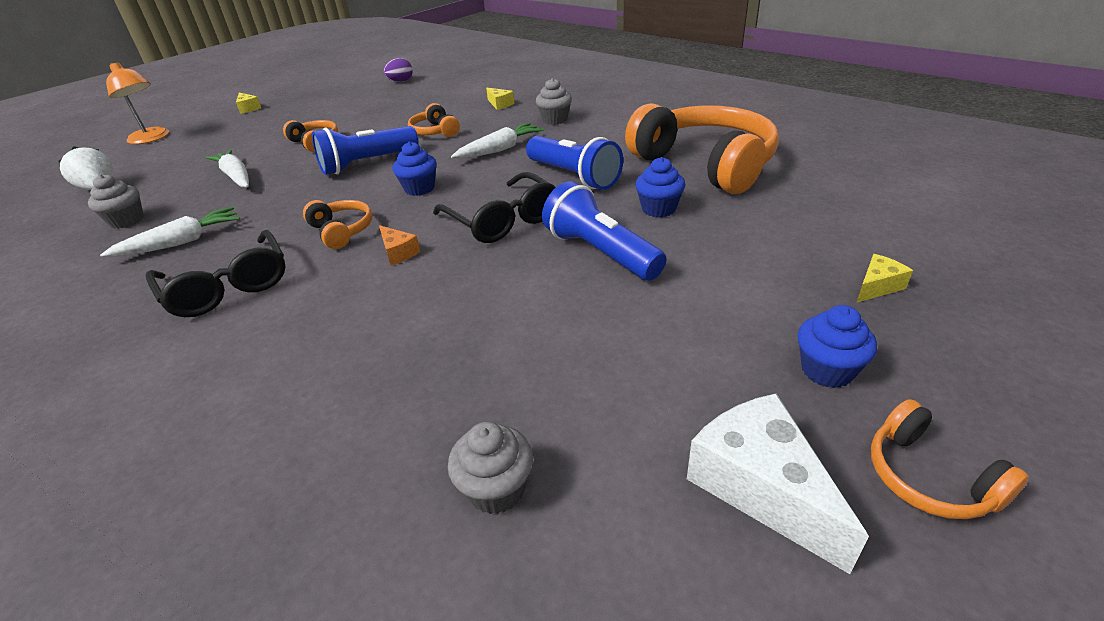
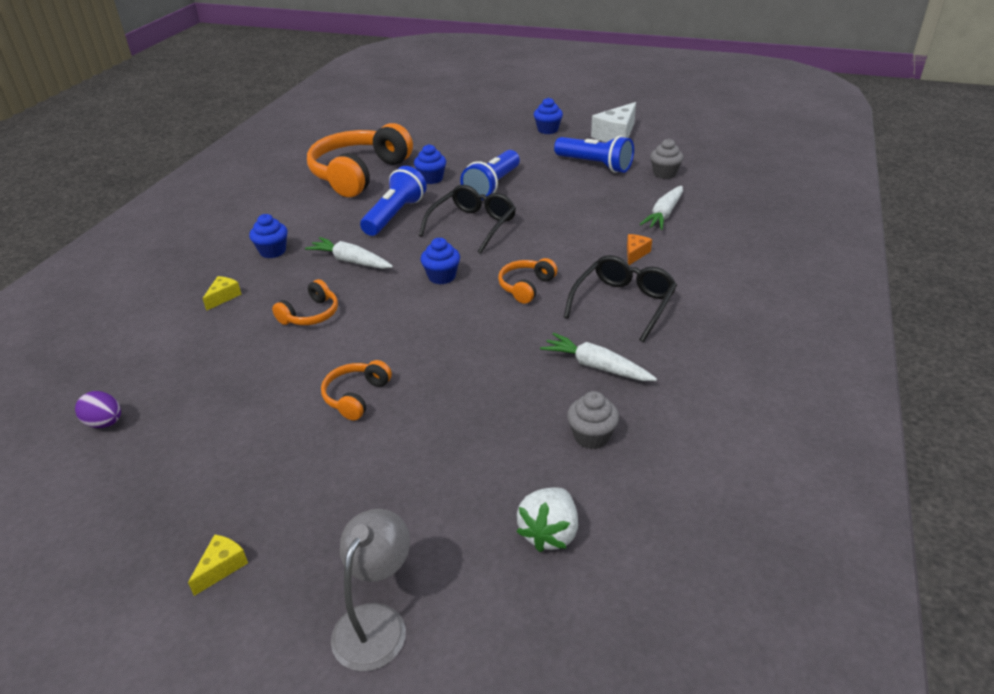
camera: 115 degrees left, 0 degrees up
orange lamp [106,63,169,144] -> grey lamp [331,509,410,671]
white carrot [206,150,249,188] -> white carrot moved to [640,186,683,230]
blue flashlight [312,126,419,175] -> blue flashlight moved to [554,136,634,173]
orange cheese [379,225,420,265] -> orange cheese moved to [627,234,652,265]
grey cupcake [536,78,572,125] -> blue cupcake [249,214,288,258]
yellow cheese [856,254,913,303] -> none
orange headphones [871,399,1029,519] -> none

